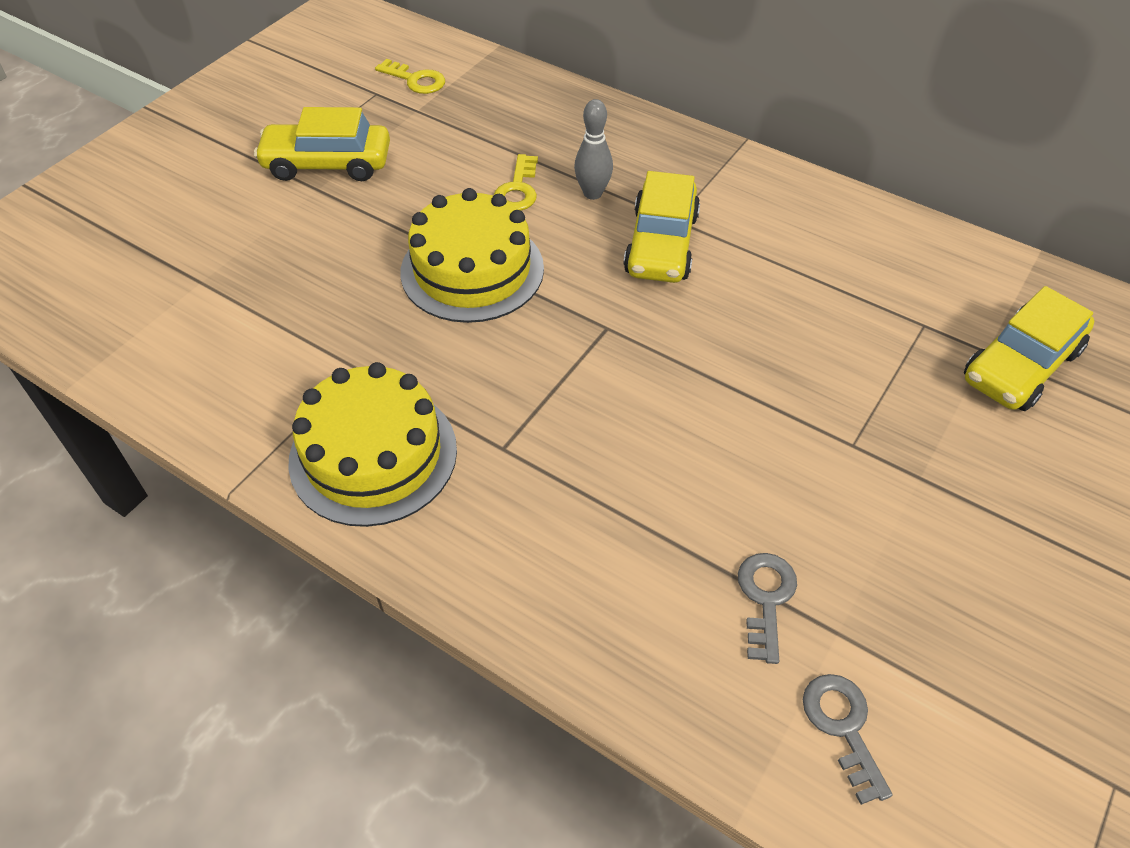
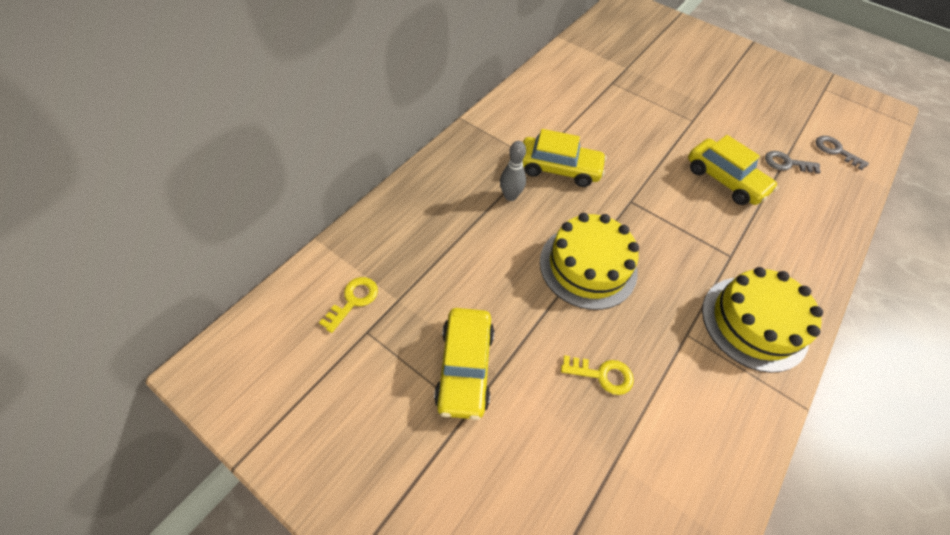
camera: 90 degrees left, 5 degrees up
yellow key [494,154,538,211] -> yellow key moved to [561,355,634,395]
grey key [803,674,893,805] -> grey key turned 60 degrees clockwise [816,136,869,170]
yellow car [964,286,1095,411] -> yellow car moved to [688,135,778,205]

